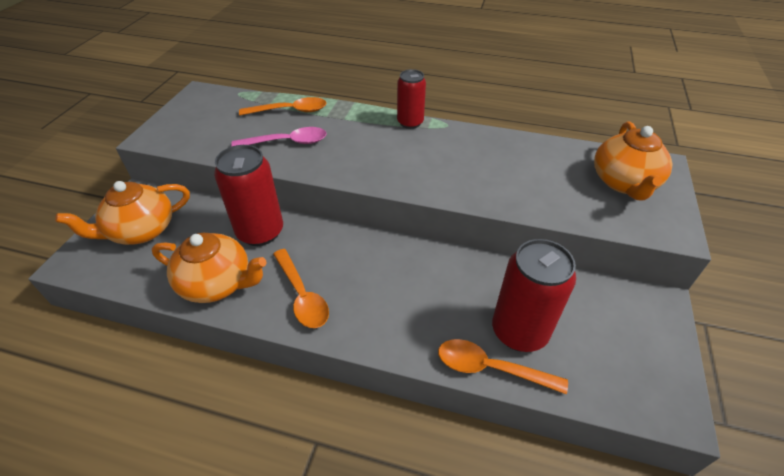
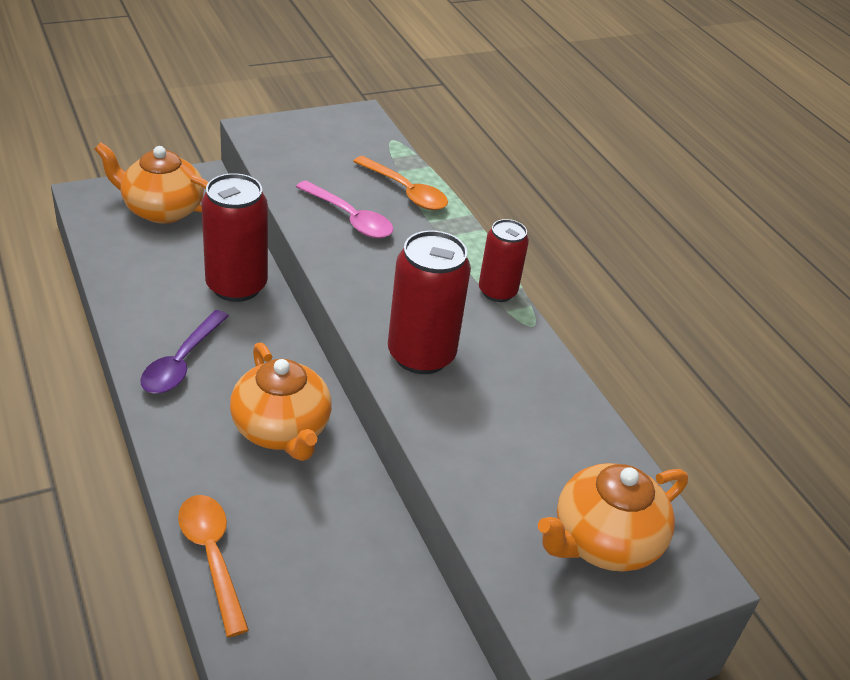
camera: 45 degrees right, 5 degrees down
orange teapot [152,233,266,303] -> orange teapot moved to [230,342,332,461]
orange spoon [273,249,329,328] -> purple spoon [140,310,229,394]
red can [492,239,576,352] -> red can moved to [388,230,471,374]

